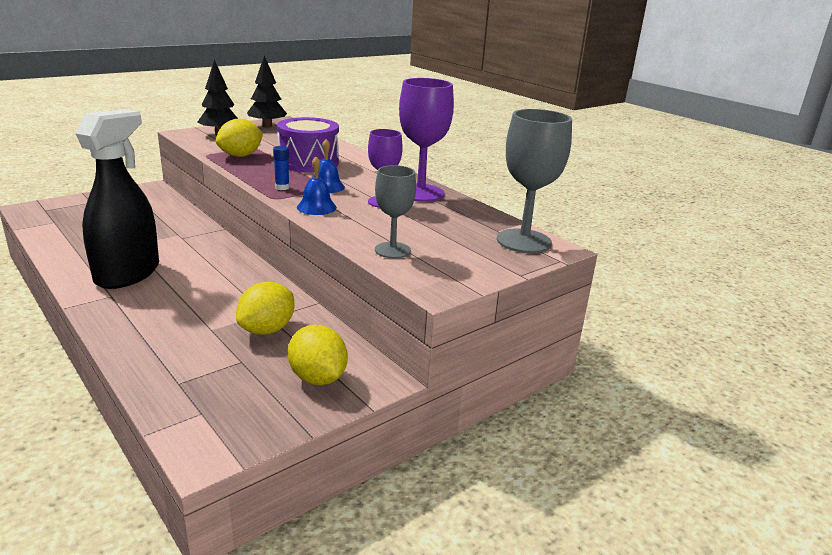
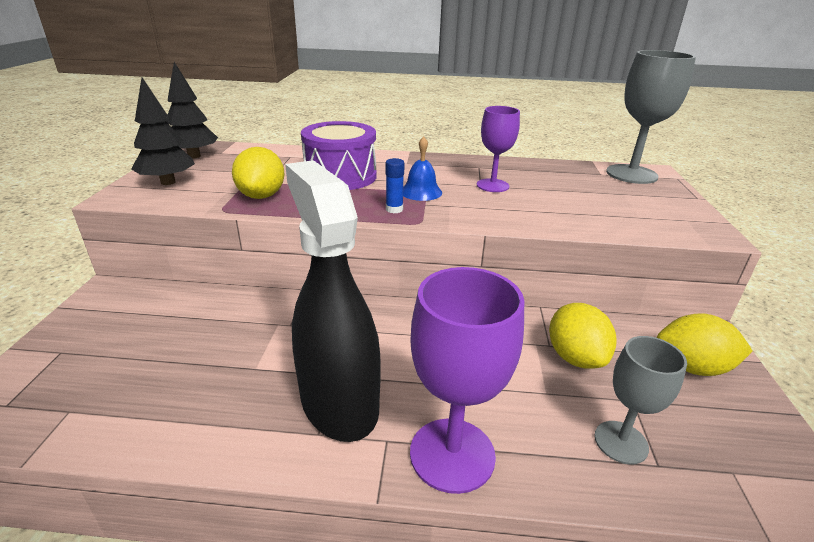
camera: 45 degrees left, 5 degrees up
blue bell [297,156,337,215] -> none
grey goblet [375,165,416,258] -> grey goblet moved to [595,336,687,465]
purple goblet [399,78,454,202] -> purple goblet moved to [410,267,525,494]

